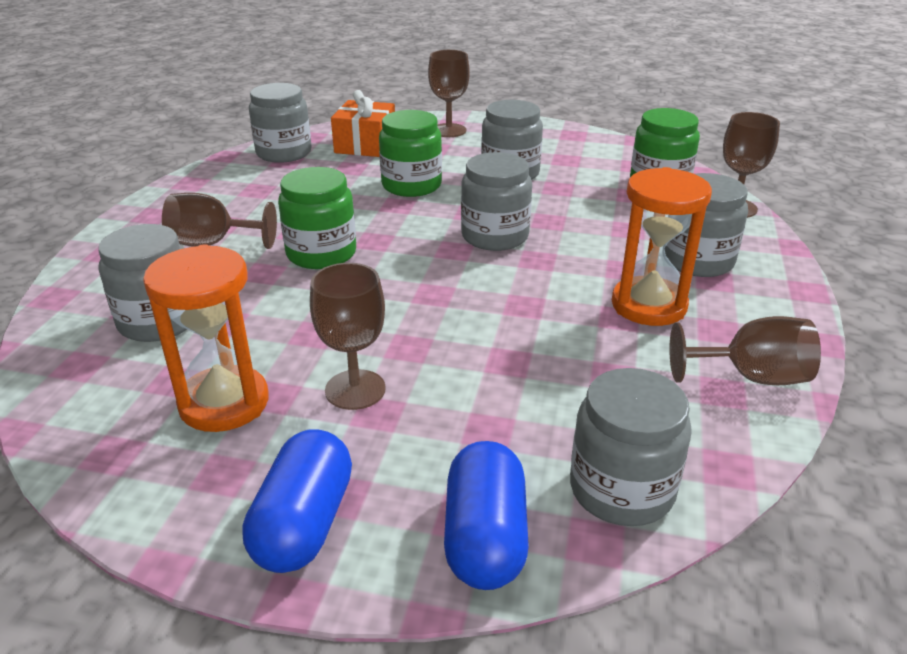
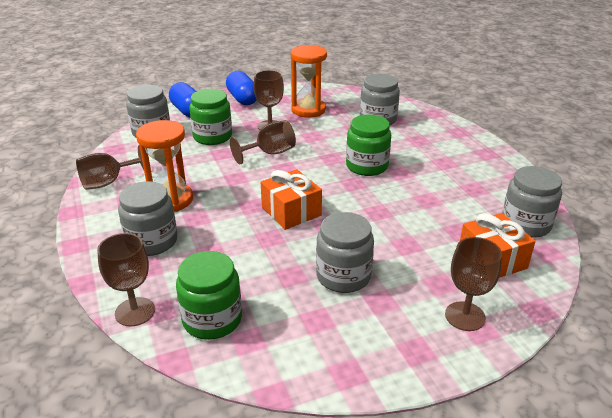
camera: 145 degrees right, 0 degrees up
brown goblet [162,193,277,249] -> brown goblet moved to [230,120,296,164]
green jar [379,110,442,197] -> green jar moved to [189,89,232,145]
grey jar [461,152,532,251] -> orange gift [261,169,322,230]

